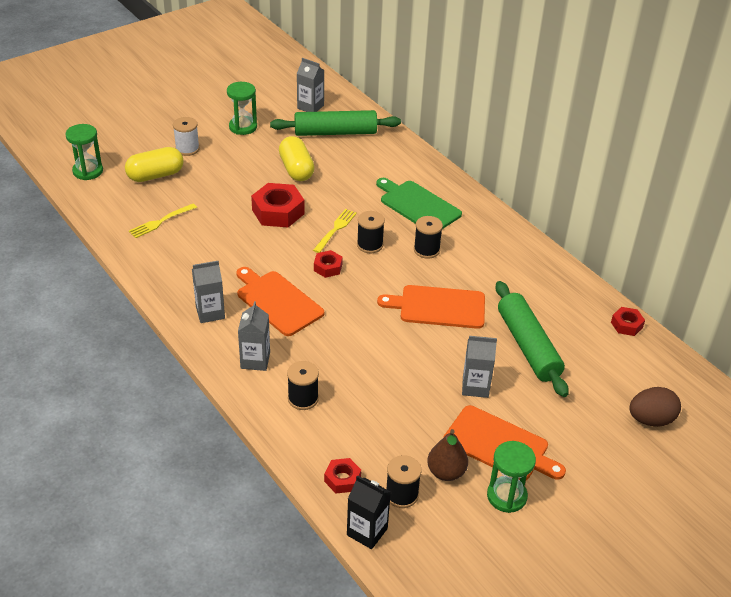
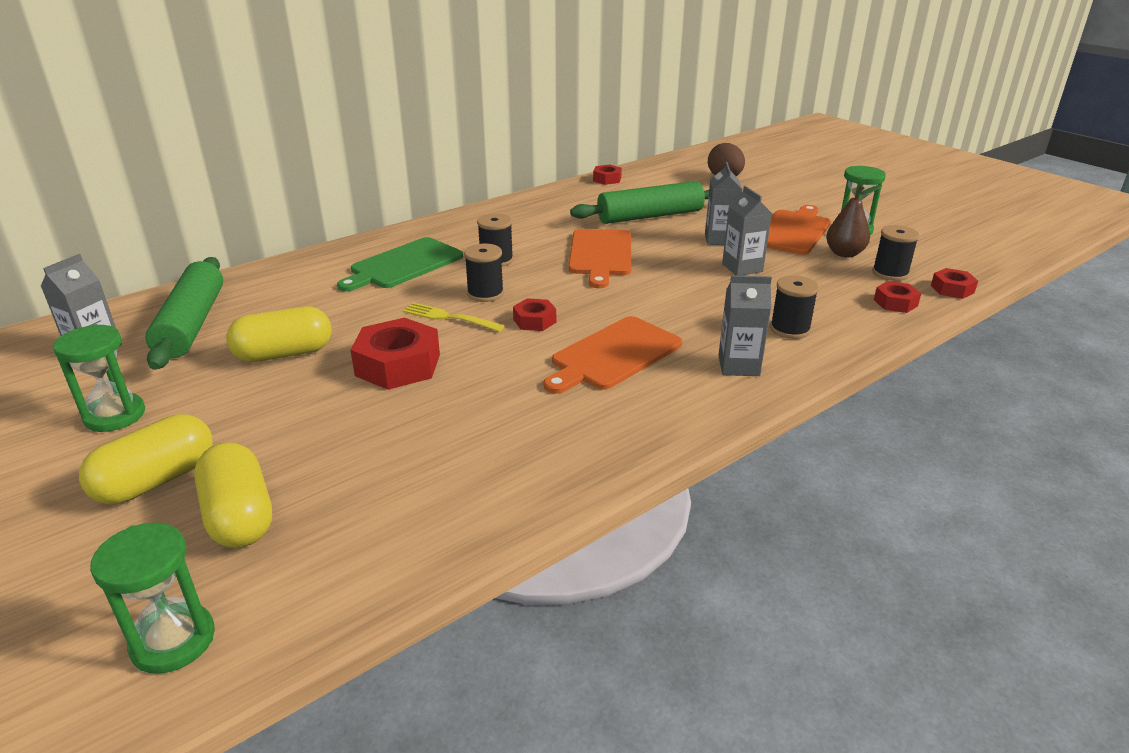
camera: 90 degrees left, 10 degrees down
yellow fork [129,204,197,238] -> none
white spool [173,117,200,156] -> yellow capsule [79,414,213,504]
grey carton [192,261,225,323] -> grey carton moved to [722,186,772,276]
black carton [347,475,391,549] -> red nut [931,268,978,299]

